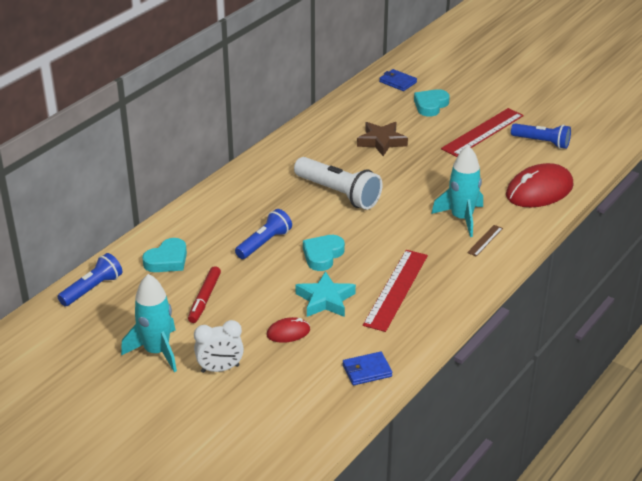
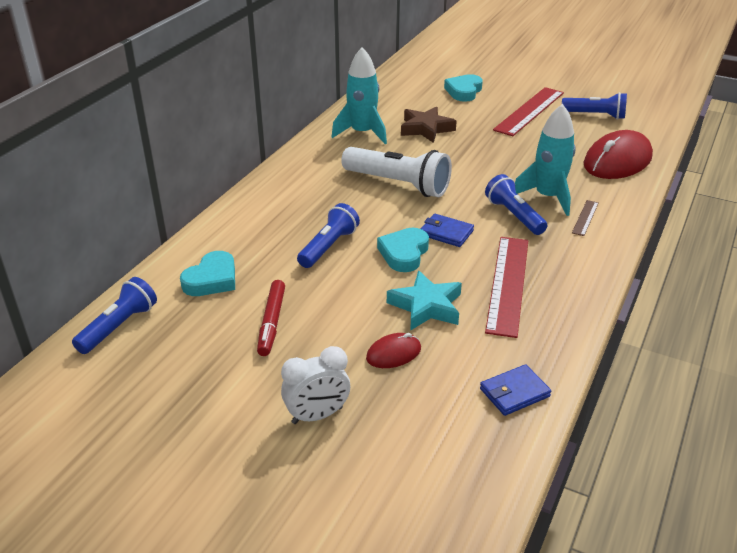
camera: 10 degrees left, 0 degrees up
turquoise rocket [121,274,177,372] -> turquoise rocket moved to [332,47,387,144]
blue wallet [379,69,417,91] -> blue wallet moved to [421,214,474,247]
none -> blue flashlight [485,174,548,235]

